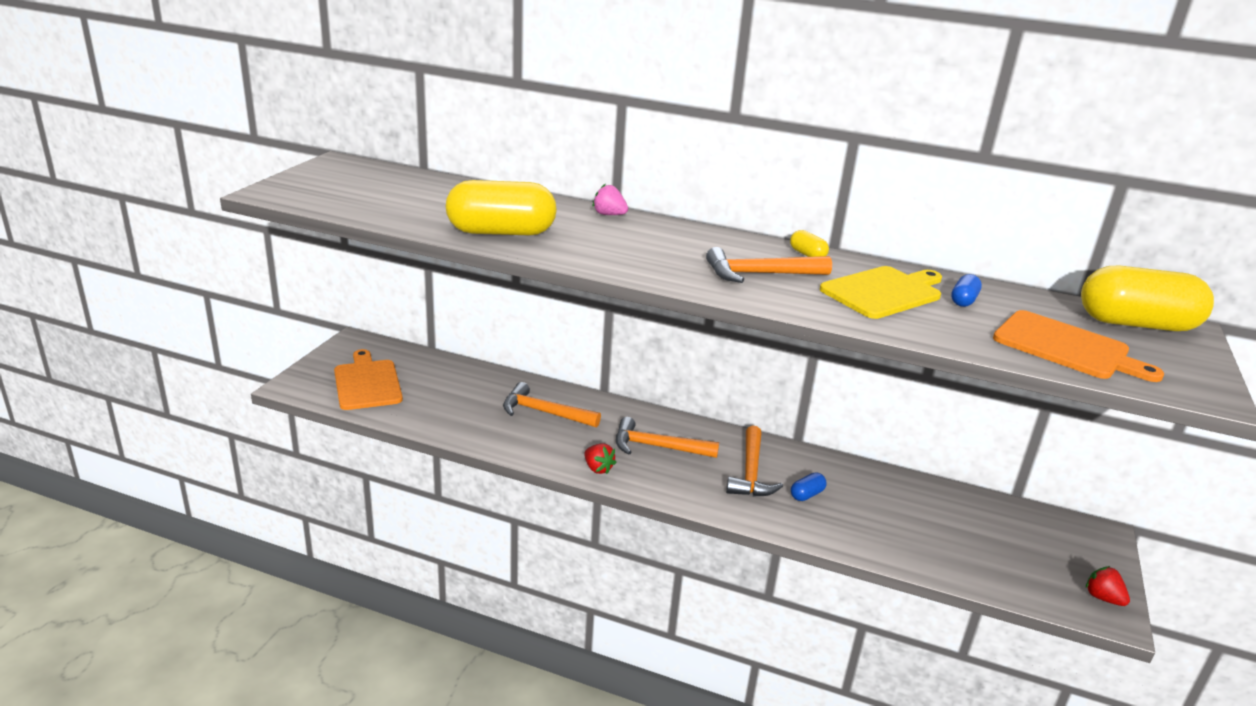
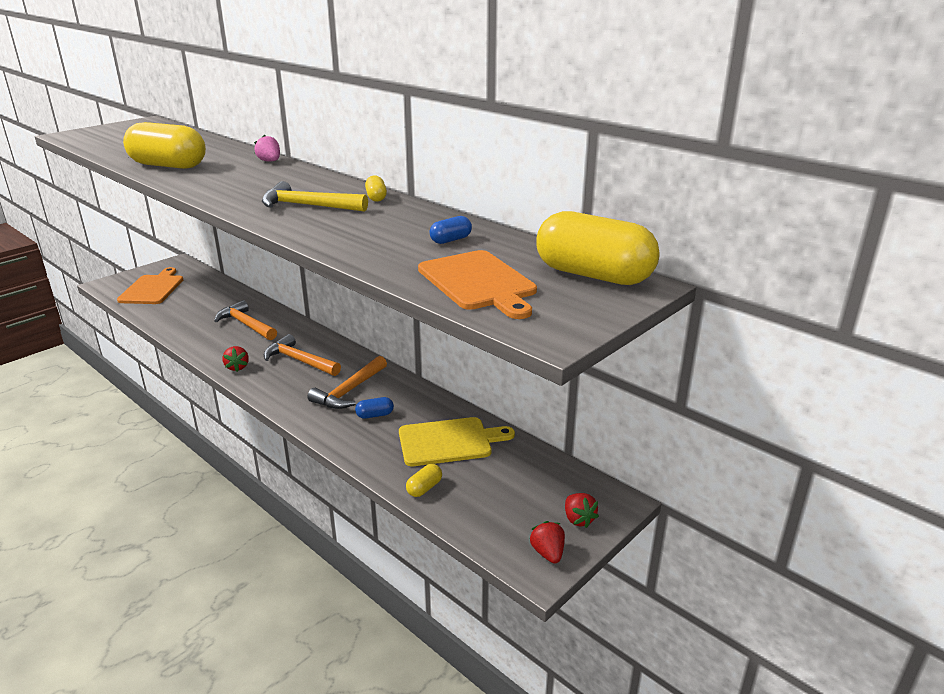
camera: 25 degrees right, 0 degrees up
orange hammer [706,247,832,283] -> yellow hammer [262,181,368,212]
yellow cutting board [820,266,942,319] -> yellow cutting board moved to [399,417,515,466]
none -> yellow capsule [406,464,442,497]
none -> red strawberry [565,493,599,528]

